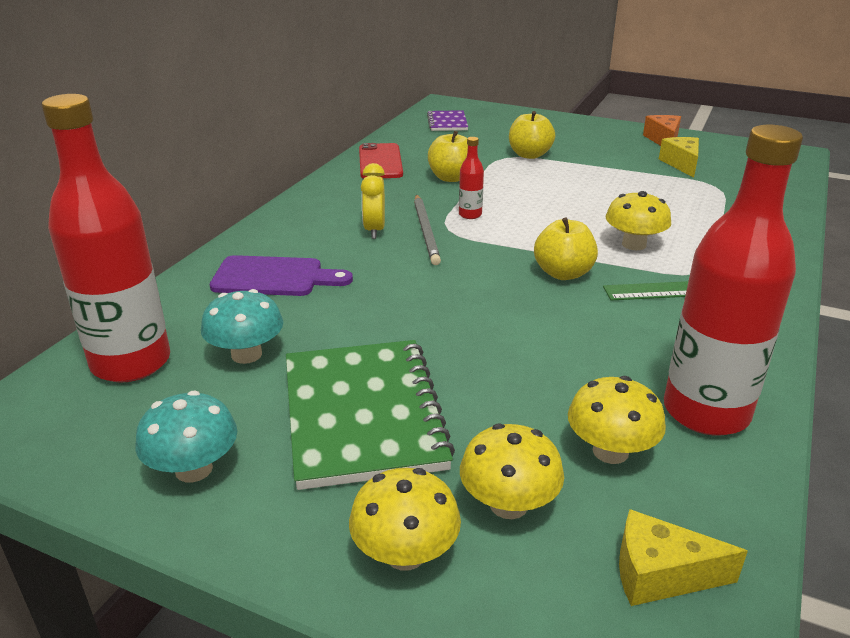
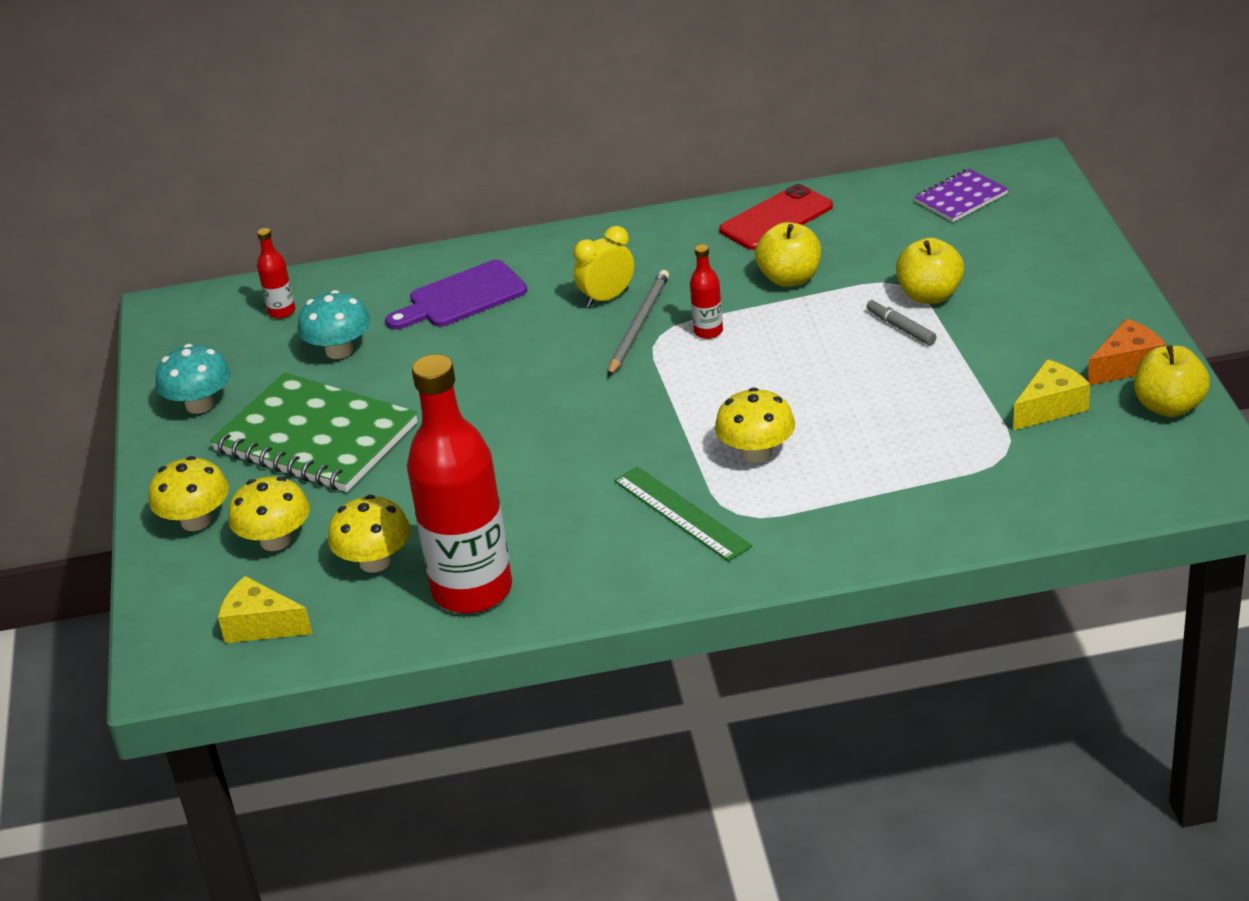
camera: 60 degrees right, 5 degrees up
red bottle [42,94,170,383] -> red bottle [257,228,295,319], size x0.41
purple cutting board [210,255,353,296] -> purple cutting board turned 90 degrees clockwise [385,260,527,330]
green notebook [286,340,455,490] -> green notebook turned 75 degrees clockwise [210,373,418,492]
grey pencil [414,195,441,265] -> grey pencil turned 150 degrees clockwise [608,270,669,377]
yellow apple [534,217,598,280] -> yellow apple moved to [1134,345,1210,417]
yellow cheese [619,509,748,606] -> yellow cheese turned 45 degrees counterclockwise [218,576,312,643]
none -> grey marker [866,299,936,345]

